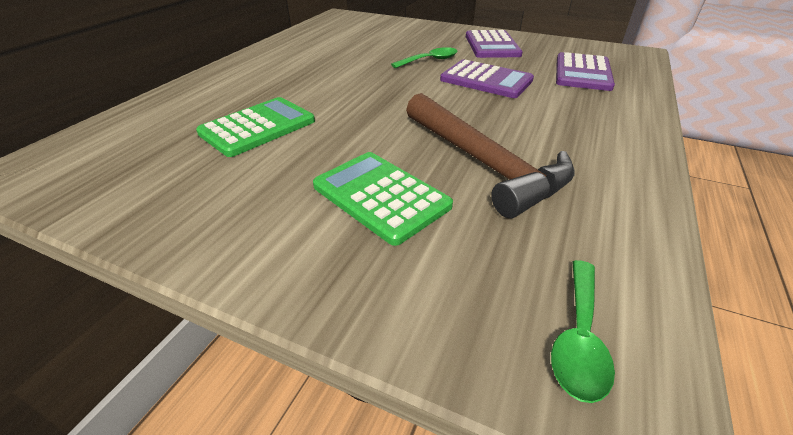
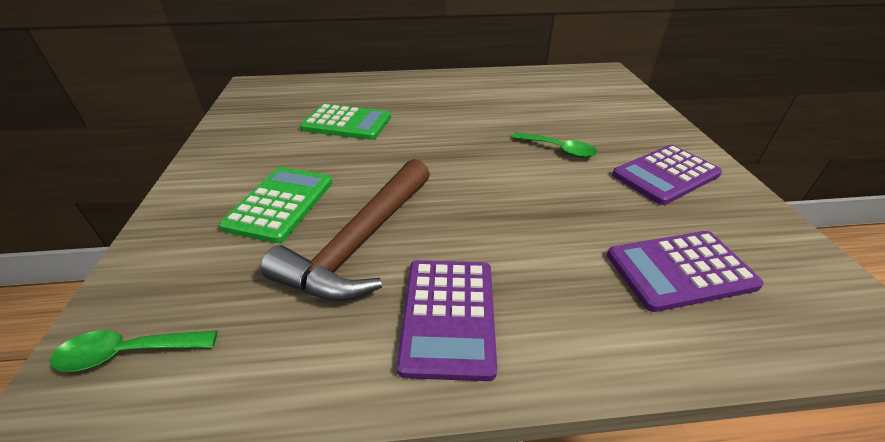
camera: 60 degrees right, 0 degrees up
purple calculator [440,59,534,98] -> purple calculator moved to [397,260,497,381]

